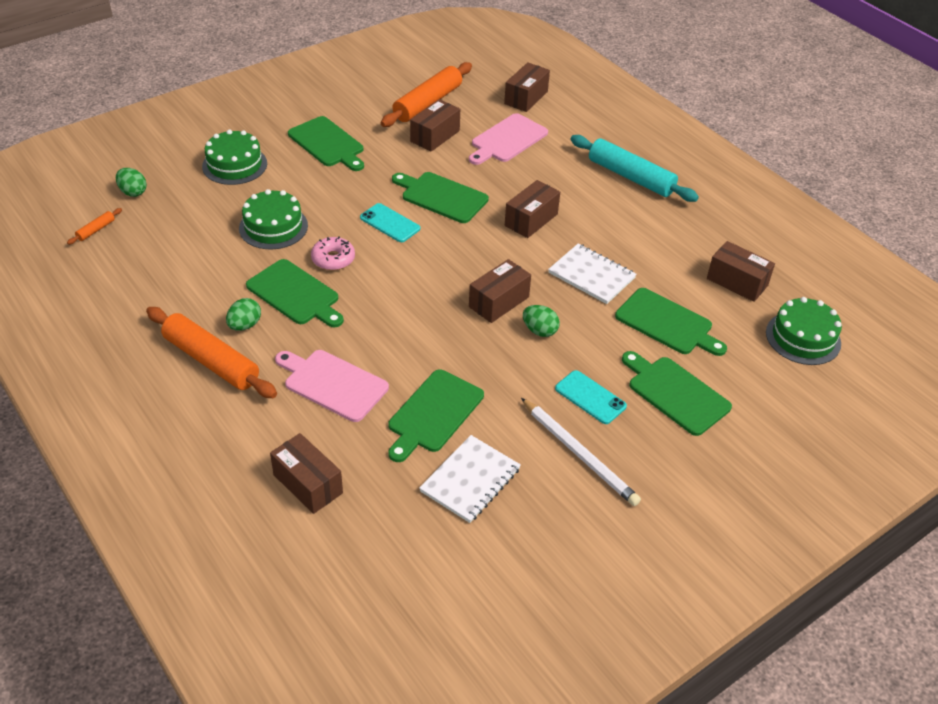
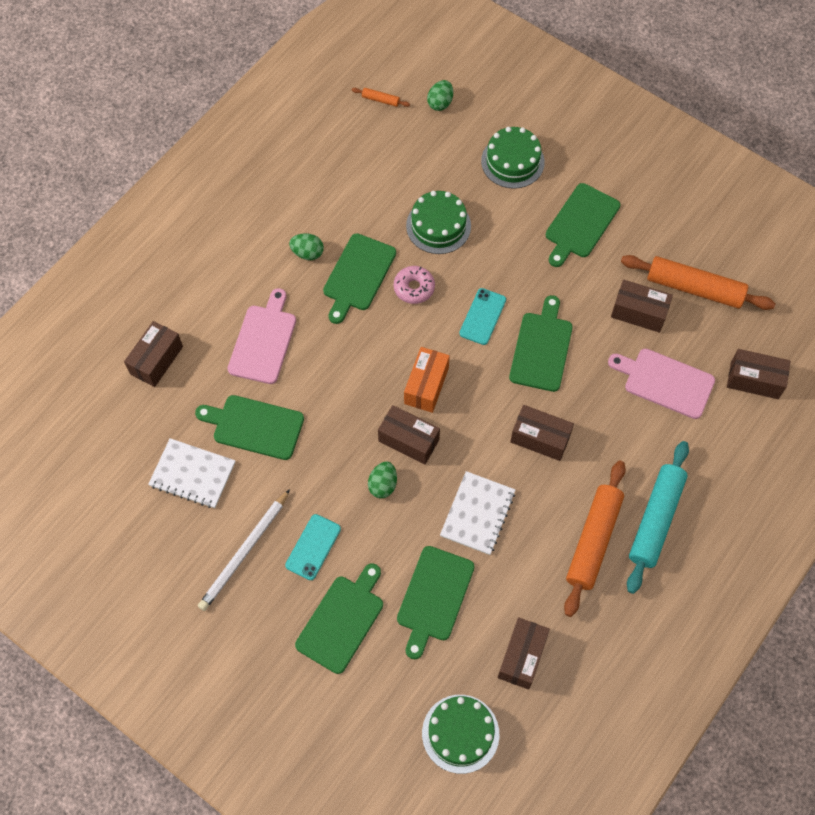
camera: 75 degrees right, 20 degrees up
orange rolling pin [146,307,277,398] -> orange rolling pin moved to [564,461,626,617]
none -> orange box [404,347,450,413]

